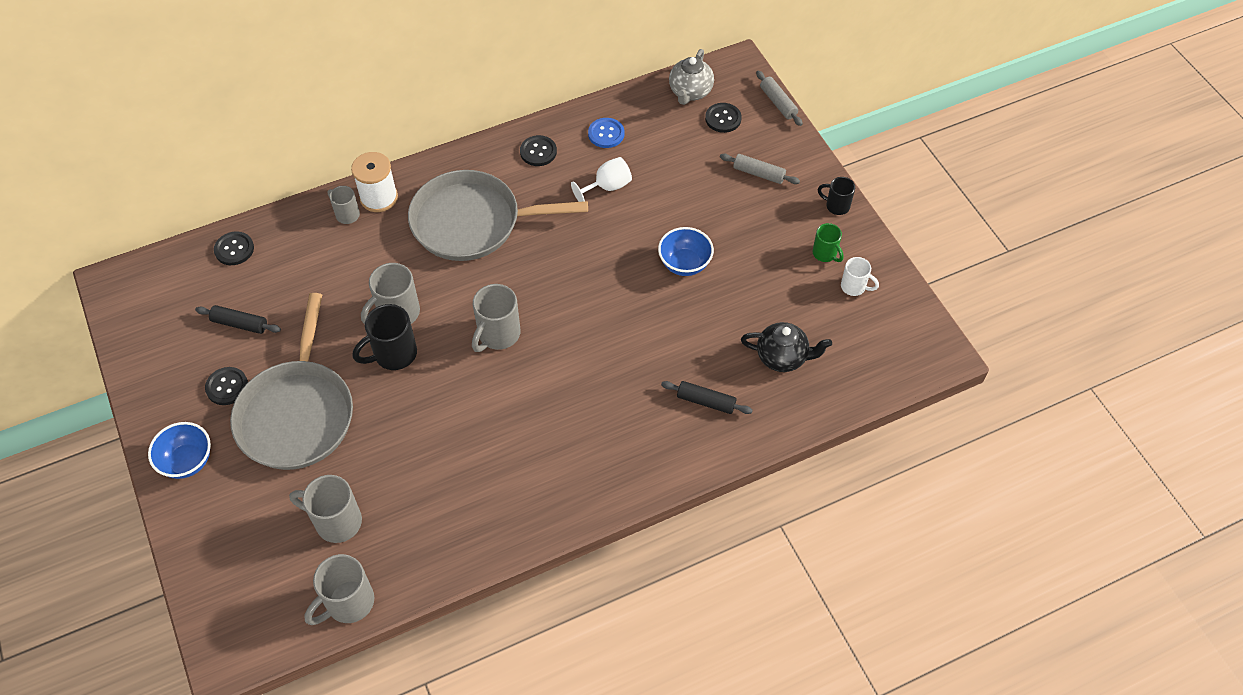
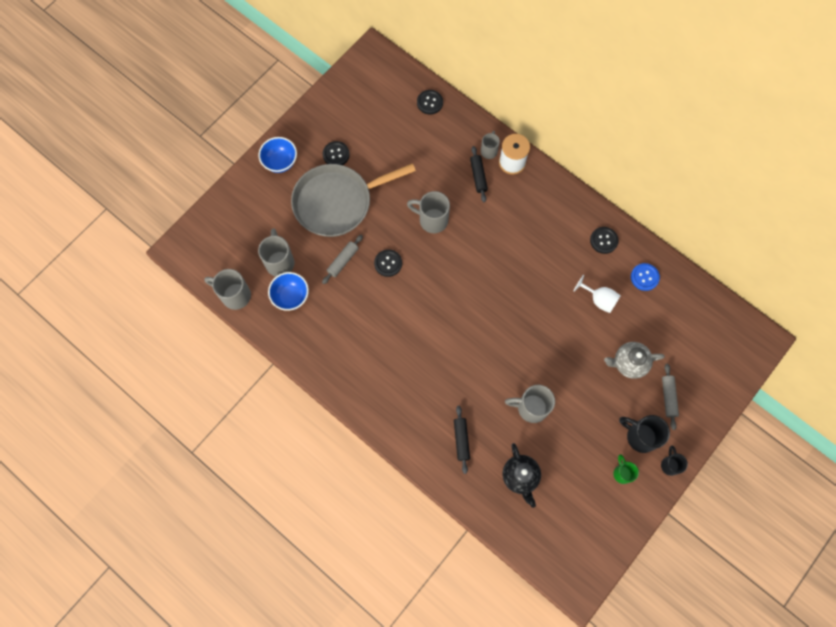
camera: 65 degrees right, 15 degrees up
black rolling pin [195,305,281,334] -> black rolling pin moved to [470,146,488,202]
black mug [353,304,417,370] -> black mug moved to [619,415,670,453]
grey pan [408,170,588,261] -> none
grey mug [472,284,520,352] -> grey mug moved to [505,385,555,423]
blue bowl [658,227,714,276] -> blue bowl moved to [268,272,309,311]
grey teapot [669,49,714,105] -> grey teapot moved to [604,342,665,379]
black button [705,103,742,133] -> black button moved to [374,249,402,277]
grey rolling pin [756,71,803,126] -> grey rolling pin moved to [322,235,363,284]
green mug [812,223,844,262] -> green mug turned 135 degrees clockwise [613,454,639,484]
white mug [841,257,879,296] -> none

